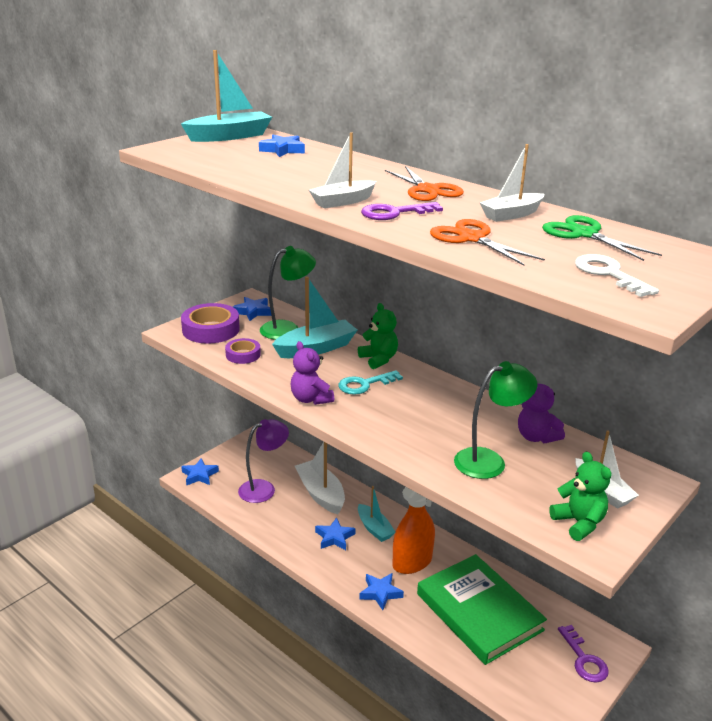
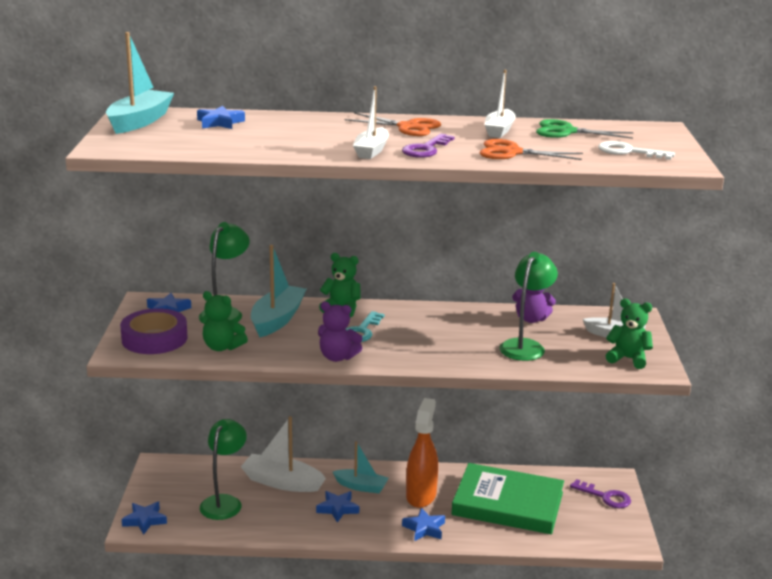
camera: 40 degrees left, 5 degrees down
purple tape [225,338,261,364] -> green teddy bear [202,291,248,351]
purple lamp [238,419,289,503] -> green lamp [200,419,247,520]

